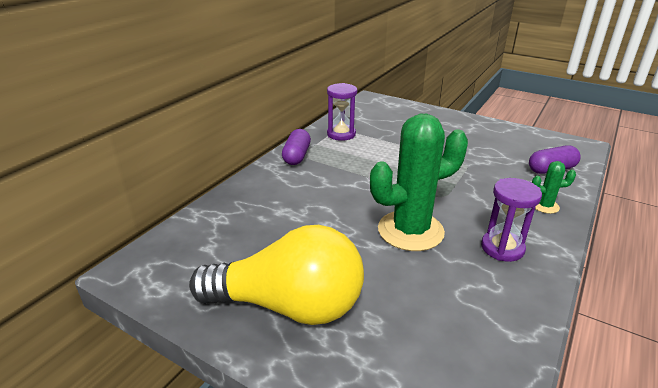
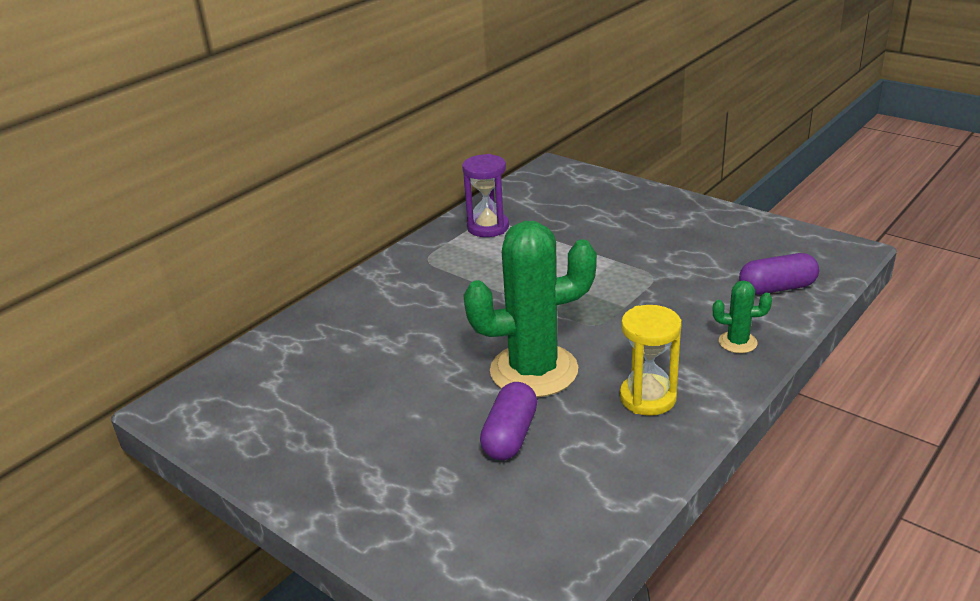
camera: 10 degrees right, 0 degrees up
yellow light bulb [189,225,364,325] -> none
purple capsule [282,129,311,165] -> purple capsule moved to [480,382,537,460]
purple hourglass [481,178,542,262] -> yellow hourglass [620,305,682,416]

